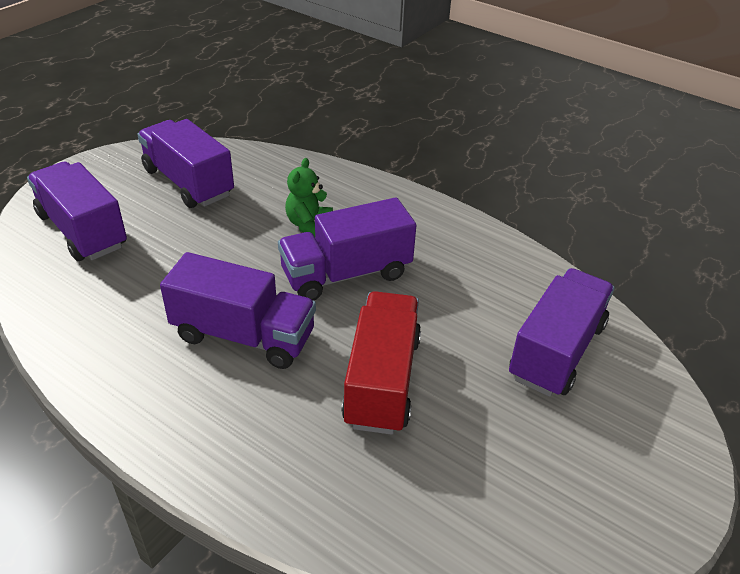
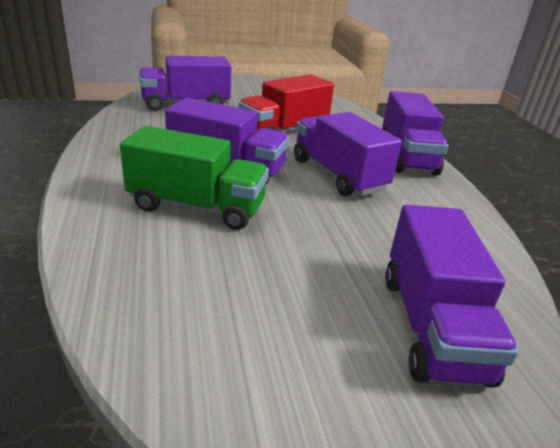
camera: 140 degrees left, 10 degrees down
purple truck [137,119,234,208] -> purple truck moved to [382,91,449,176]
green teddy bear [285,158,333,237] -> green truck [120,126,269,230]

